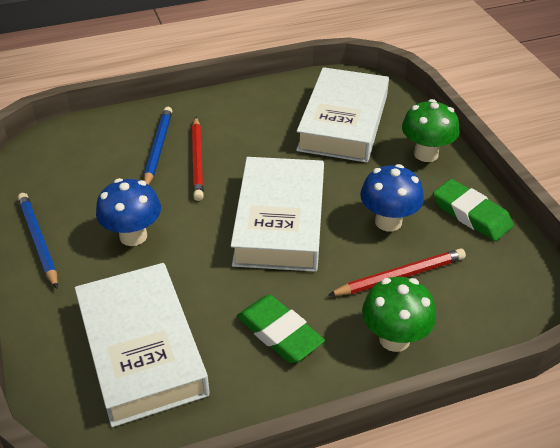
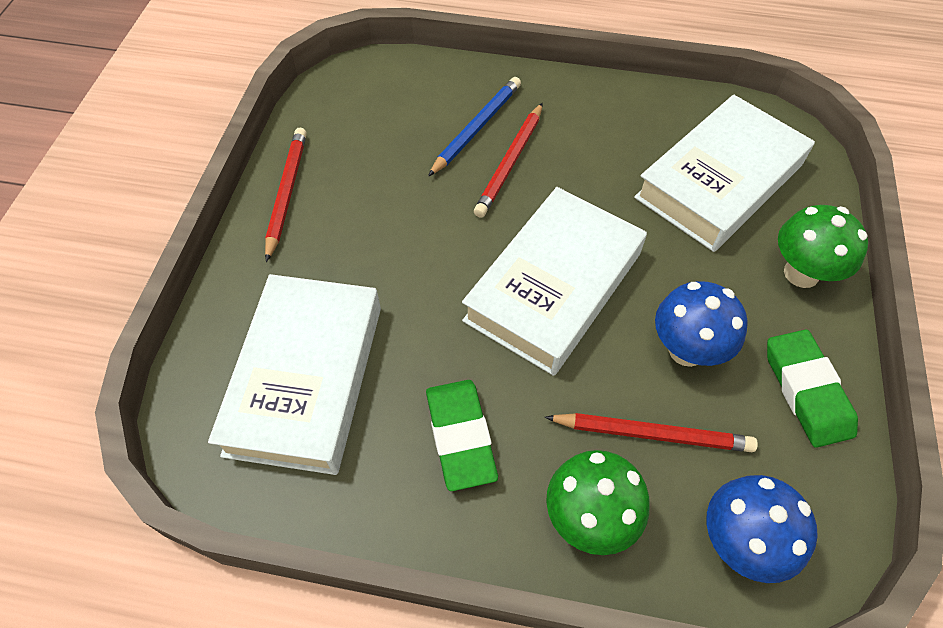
camera: 30 degrees right, 15 degrees up
blue pencil [18,193,58,289] -> red pencil [265,128,307,262]
blue mushroom [96,178,161,246] -> blue mushroom moved to [706,475,818,583]

